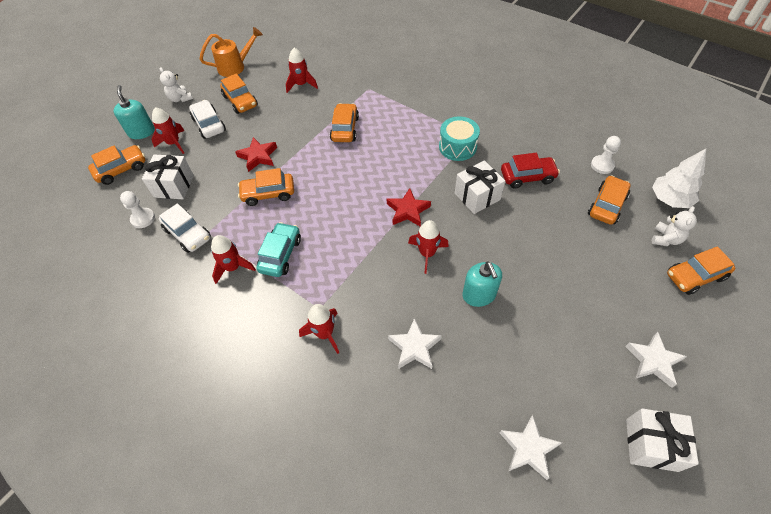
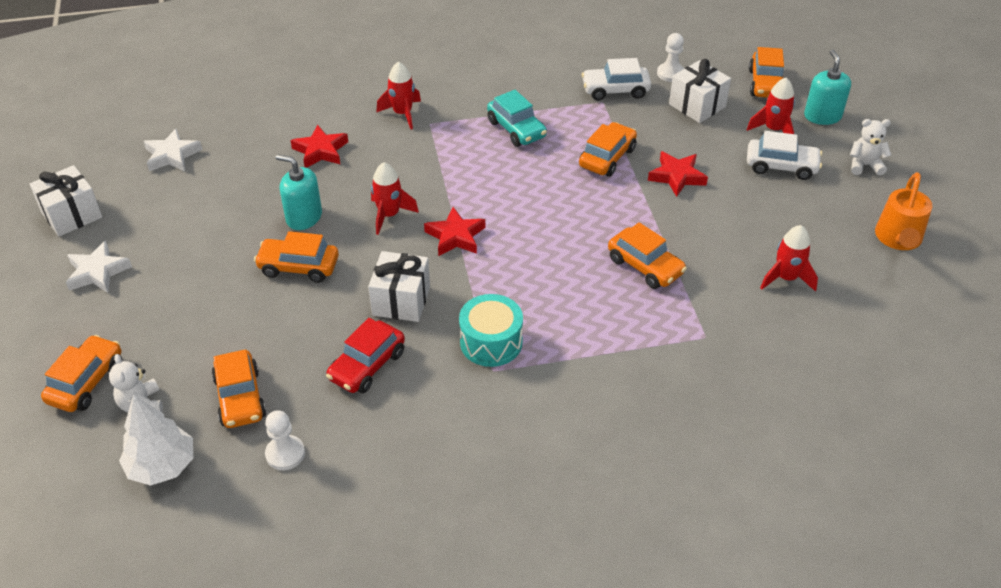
camera: 130 degrees right, 10 degrees down
turquoise soap dispenser [114,85,155,139] -> turquoise soap dispenser turned 120 degrees counterclockwise [804,50,851,125]
red rocket [211,235,256,284] -> none
orange car [220,74,258,114] -> orange car moved to [254,231,339,283]
white star [388,318,442,369] -> red star [290,124,348,168]

